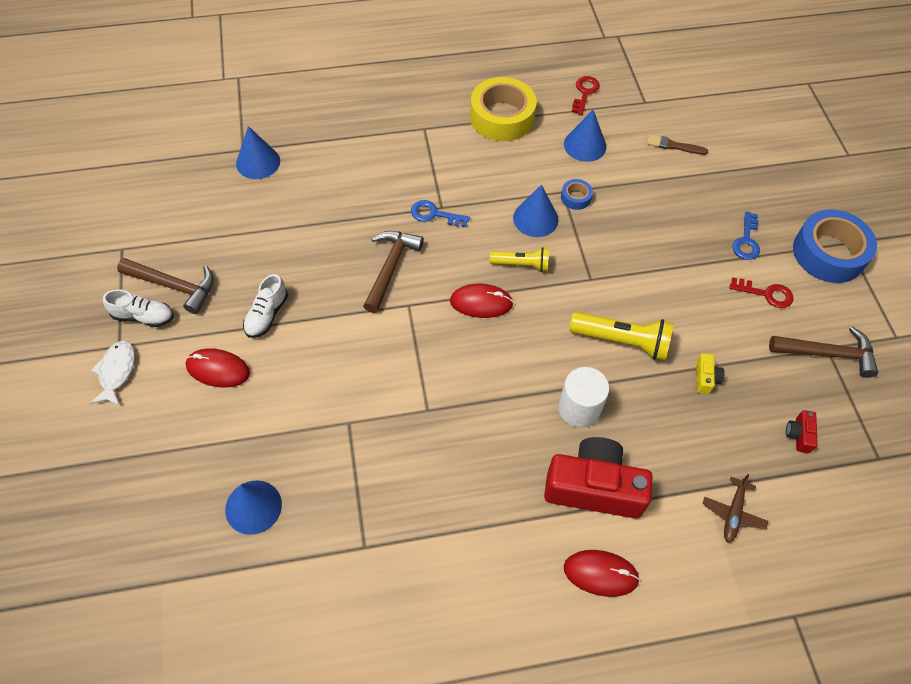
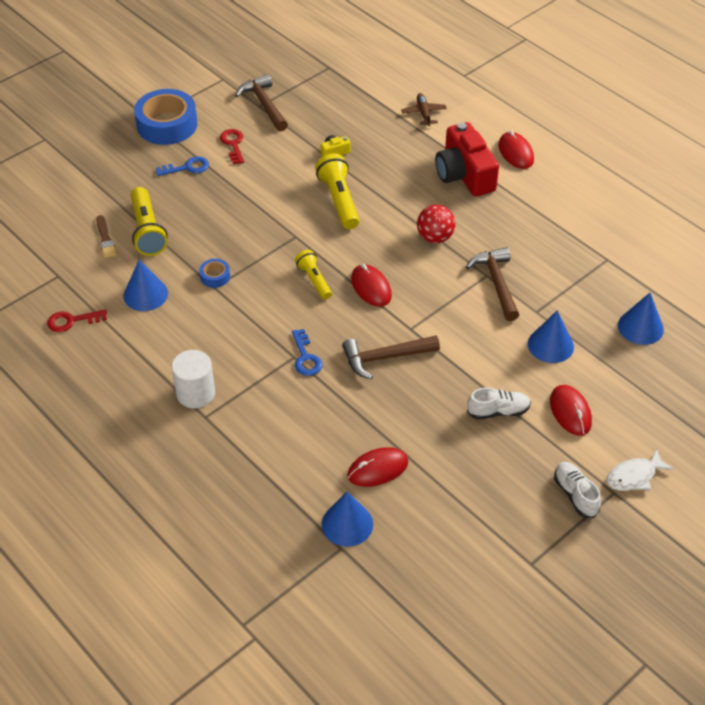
camera: 120 degrees left, 10 degrees down
brown hammer [117,258,214,314] -> brown hammer moved to [466,247,519,321]
yellow tape [470,77,537,141] -> none
blue cone [513,184,559,237] -> blue cone moved to [528,310,574,363]
white cylinder [558,367,609,428] -> white cylinder moved to [171,350,215,408]
brown plane [703,474,768,543] -> brown plane turned 90 degrees counterclockwise [401,93,447,126]
red camera [786,410,818,453] -> none
none -> yellow flashlight [130,187,168,256]
none -> red mouse [347,447,408,487]
none -> red ball [417,205,455,243]

